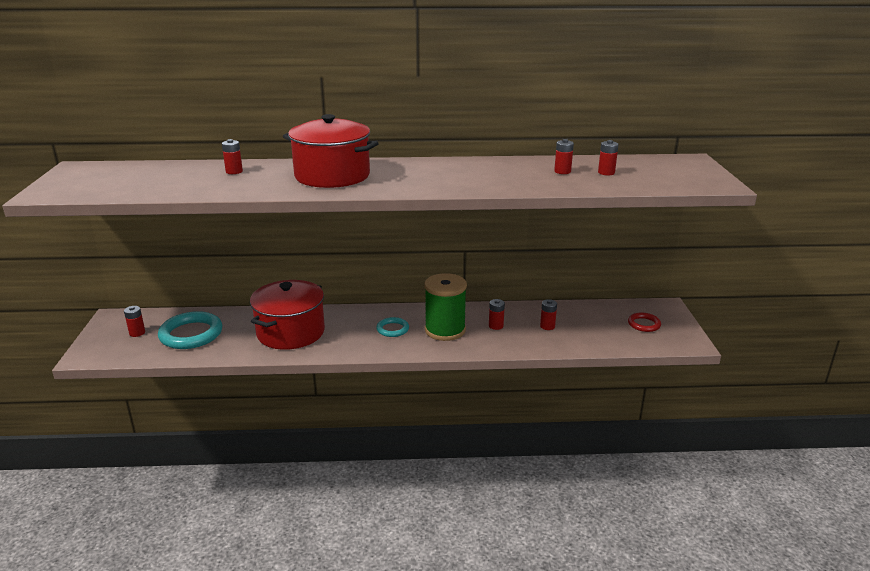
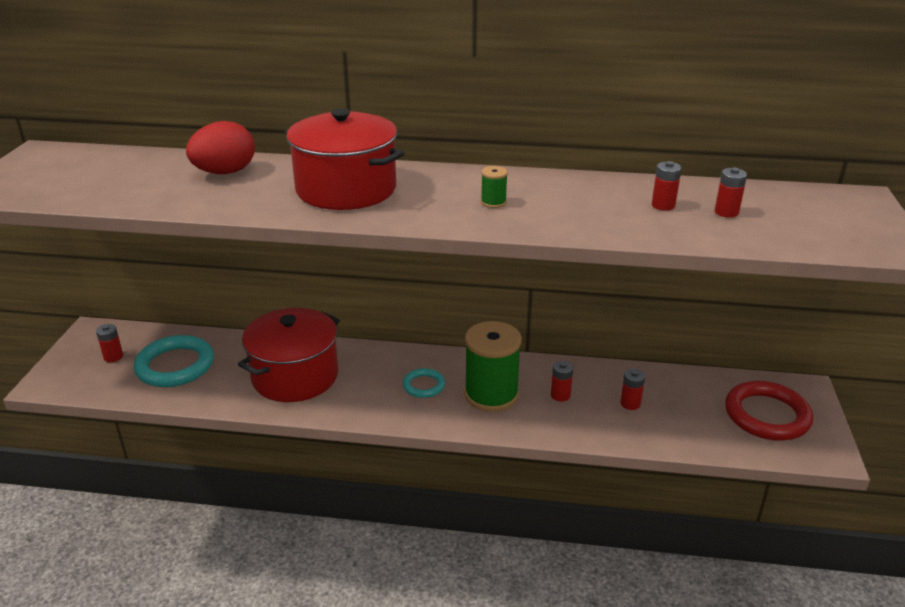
camera: 10 degrees right, 5 degrees up
red battery [222,139,243,174] -> red egg [186,121,255,174]
red ring [628,312,661,332] -> red ring [725,381,813,441], size x1.87
none -> green spool [481,166,508,208]

